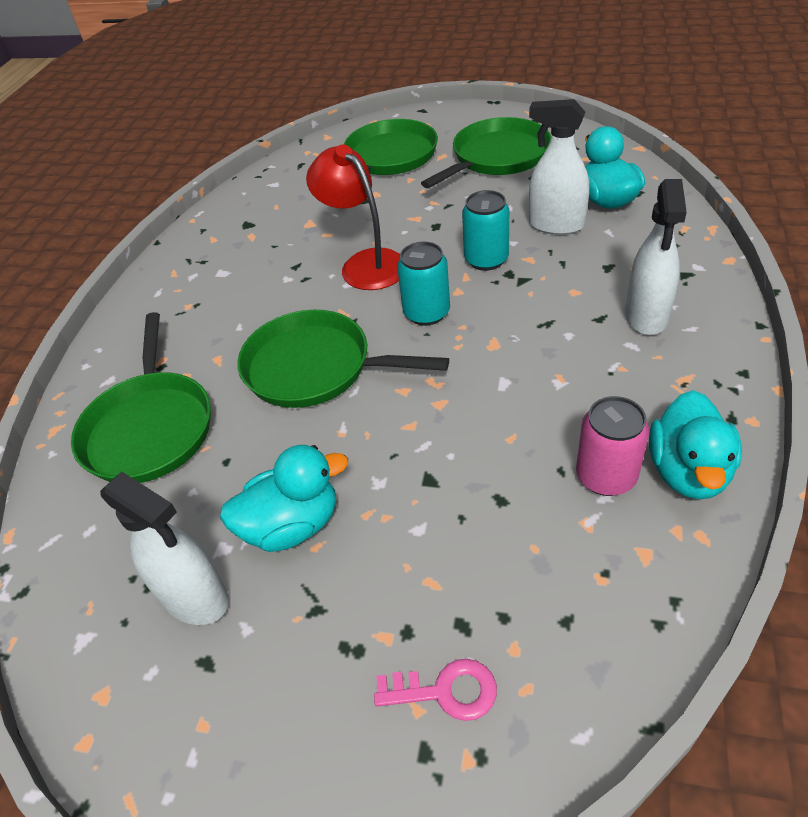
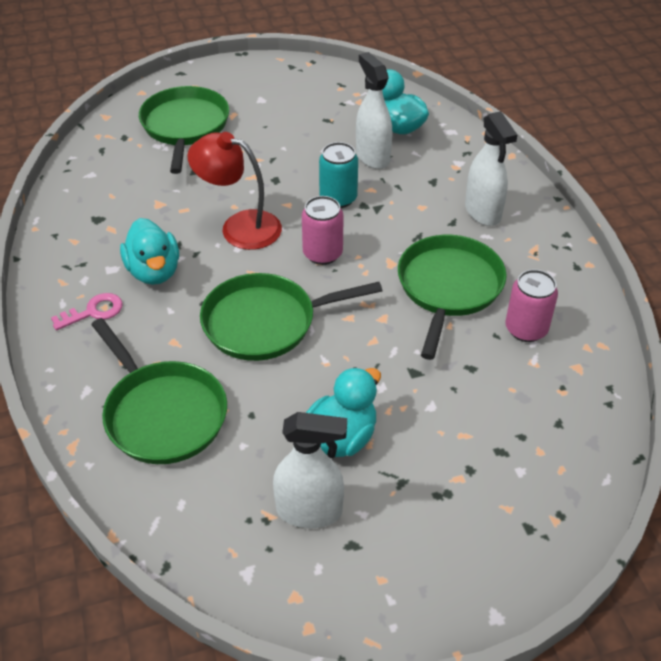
camera: 35 degrees left, 0 degrees up
pink key [374,659,497,721] -> pink key moved to [51,293,123,331]
turquoise can [397,242,450,326] -> pink can [302,196,344,265]
green pan [421,117,551,188] -> green pan moved to [398,235,507,360]
white spray bottle [529,99,589,235] -> white spray bottle turned 75 degrees clockwise [356,52,392,169]
turquoise duck [649,390,742,499] -> turquoise duck moved to [120,218,179,285]

